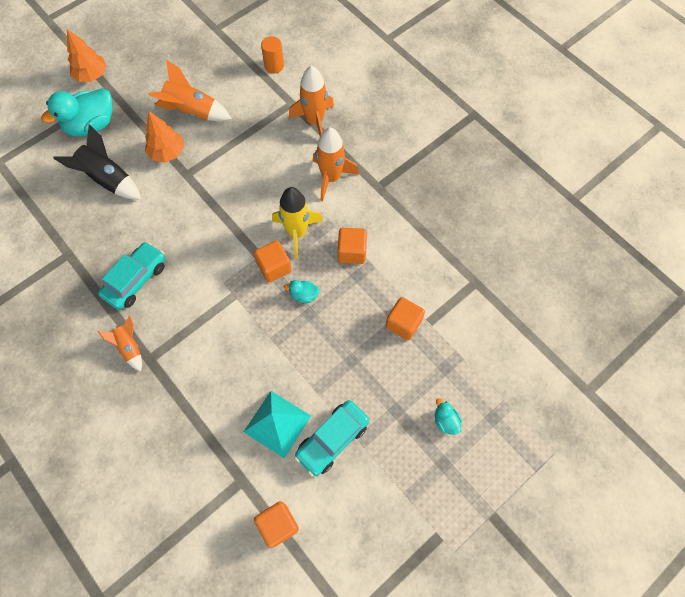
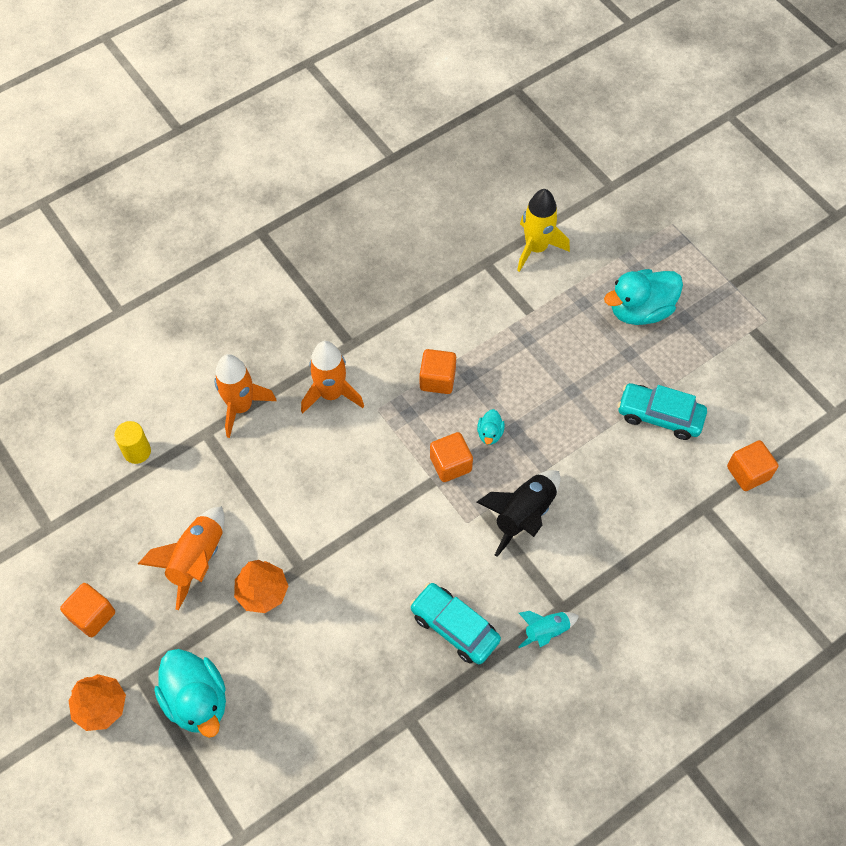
camera: 85 degrees left, 5 degrees down
black rocket [53,124,141,200] -> black rocket moved to [477,470,560,557]
orange rocket [98,315,142,371] -> turquoise rocket [518,611,579,648]
turquoise pyramid [244,391,311,458] -> none
orange cylinder [261,36,284,74] -> yellow cylinder [114,421,151,464]
yellow rocket [272,187,323,259] -> yellow rocket moved to [517,189,570,272]
turquoise car [294,400,369,476] -> turquoise car turned 150 degrees clockwise [617,383,707,440]
orange cube [385,297,425,340] -> orange cube moved to [60,583,115,637]
turquoise duck [435,398,462,435] -> turquoise duck [604,269,683,325], size x2.18

